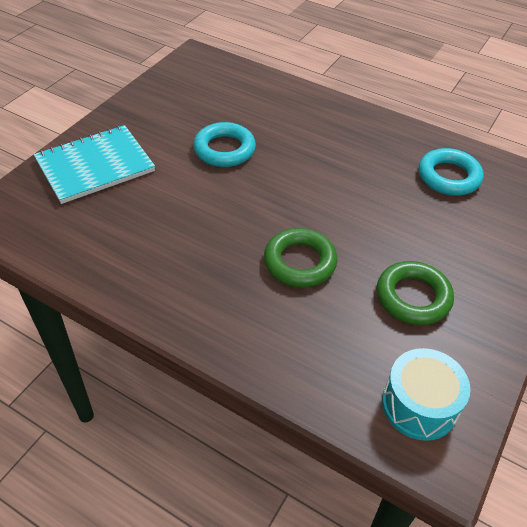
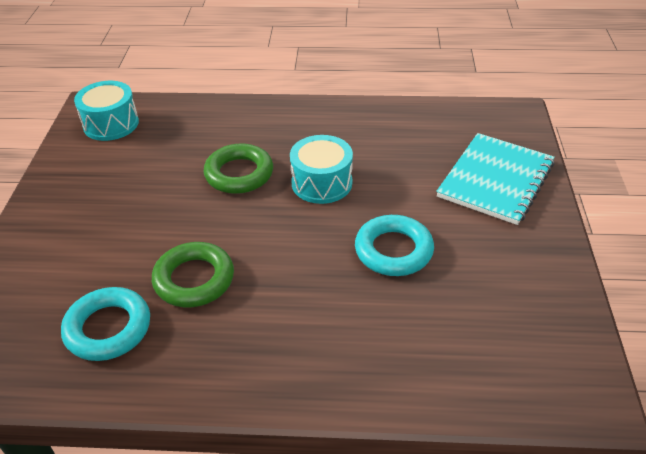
camera: 155 degrees right, 5 degrees down
green ring [377,261,454,325] -> green ring moved to [152,242,234,307]
none -> turquoise drum [290,135,353,204]

